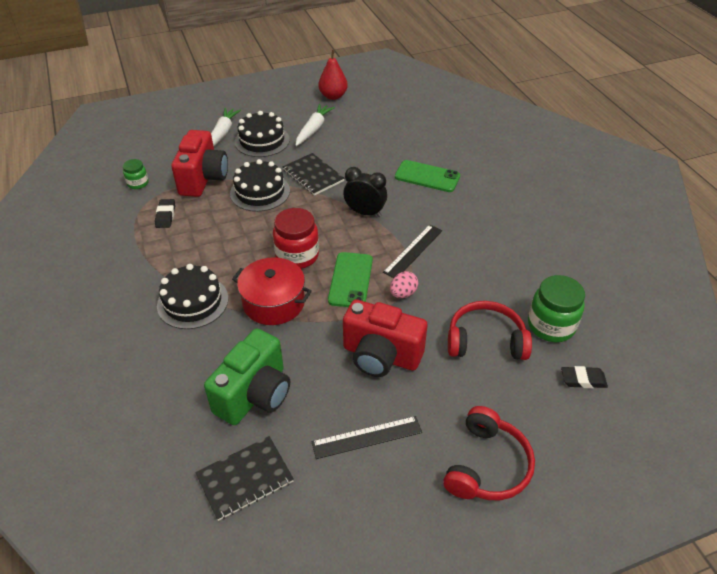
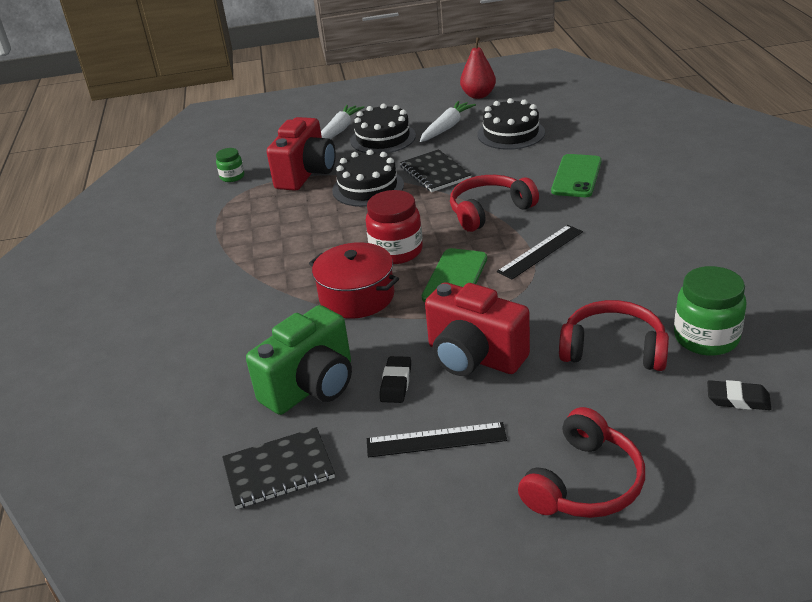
camera: 15 degrees right, 10 degrees down
black eraser [155,199,175,228] -> black eraser moved to [380,356,411,403]
black cake [157,264,228,329] -> black cake moved to [478,98,545,150]
black clock [343,167,387,217] -> red headphones [450,175,539,232]
pink egg [390,271,418,298] -> none
green phone [395,160,460,192] -> green phone turned 75 degrees clockwise [551,154,602,197]

